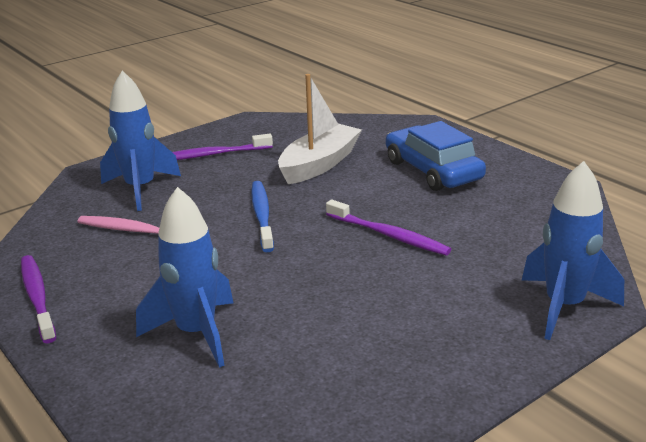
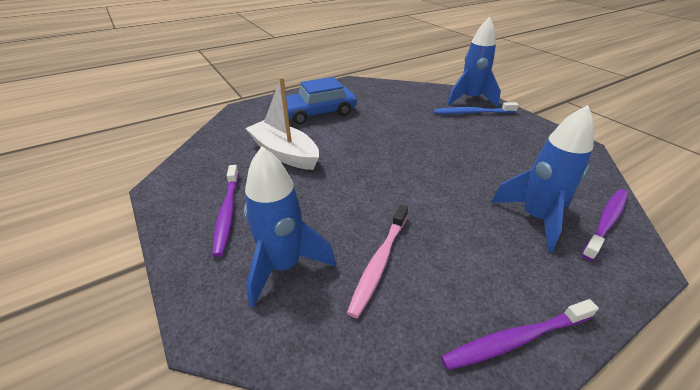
camera: 85 degrees left, 10 degrees up
blue toothbrush [251,181,274,252] -> blue toothbrush moved to [433,102,519,114]
purple toothbrush [326,200,451,256] -> purple toothbrush moved to [582,189,628,261]

